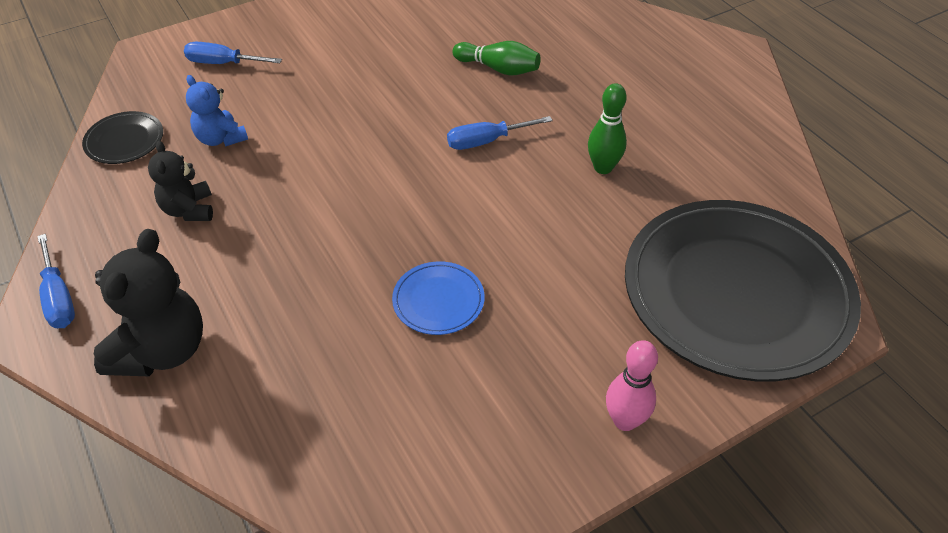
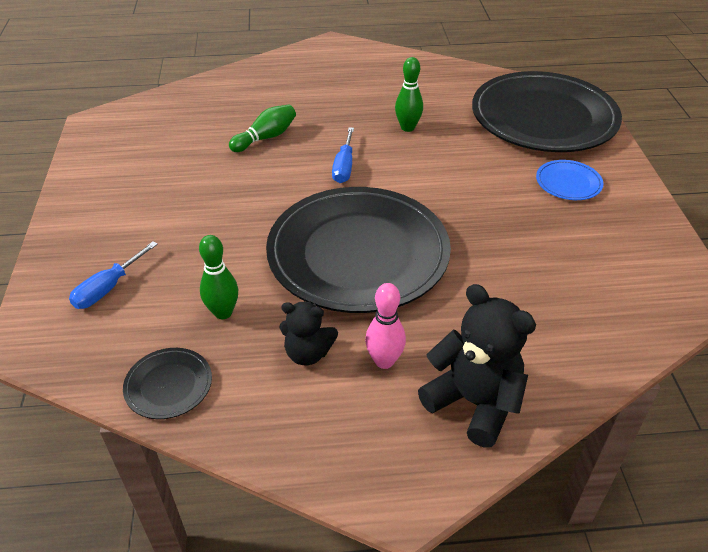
camera: 65 degrees left, 5 degrees down
blue screwdriver [37,234,75,328] -> none
blue teddy bear [186,75,248,146] -> green bowling pin [199,235,238,319]
blue plate [392,261,485,335] -> blue plate moved to [536,160,603,200]
pink bowling pin [606,340,658,431] -> pink bowling pin moved to [365,283,406,369]
none -> black plate [266,187,451,313]

